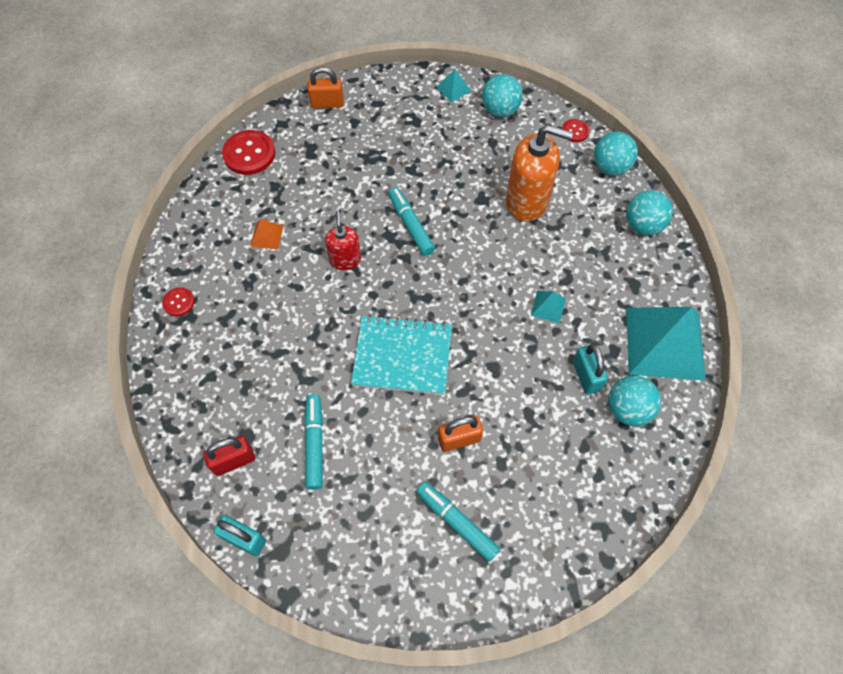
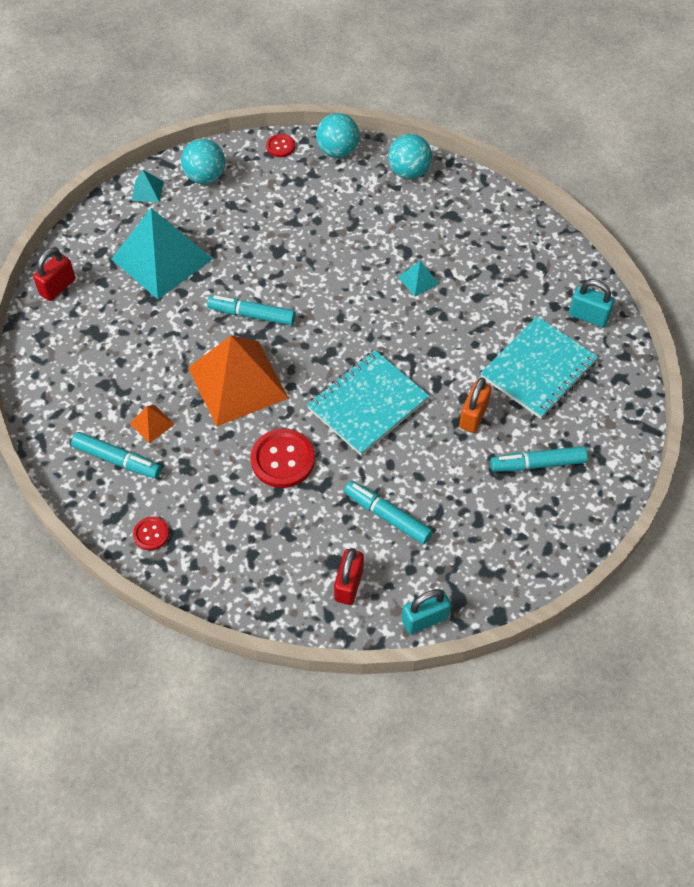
camera: 50 degrees left, 5 degrees down
red button [222,130,275,175] -> red button moved to [250,429,315,488]
orange padlock [308,67,344,108] -> red padlock [33,248,76,301]
red soap dispenser [325,210,361,270] -> orange pyramid [188,336,289,427]
orange soap dispenser [506,125,573,221] -> none
turquoise padlock [573,344,608,394] -> turquoise padlock moved to [569,279,615,327]
turquoise ball [608,375,661,426] -> none
turquoise pyramid [626,307,706,381] -> turquoise pyramid moved to [112,208,213,299]
none -> turquoise marker [71,432,162,479]
none -> turquoise notebook [480,316,598,419]

